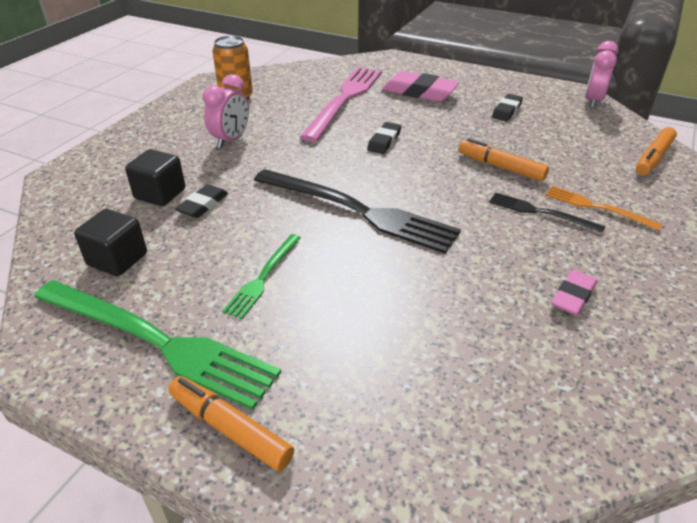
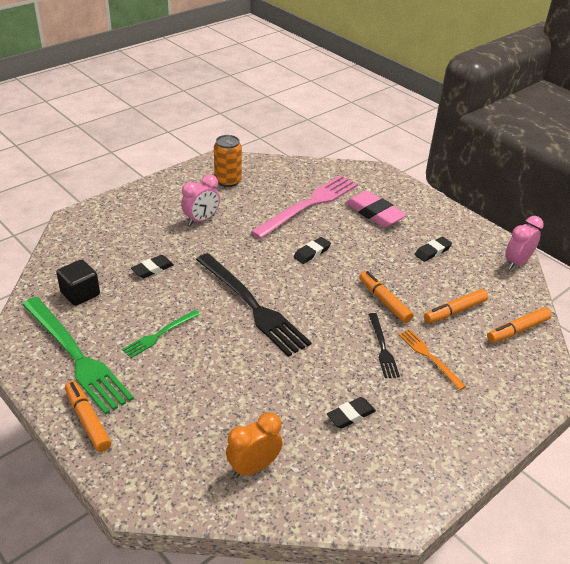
camera: 20 degrees right, 0 degrees up
black cube [125,149,185,206] -> none
black fork [489,192,606,233] -> black fork turned 150 degrees counterclockwise [368,313,400,378]
pink eraser [551,270,597,316] -> black eraser [327,397,376,429]
none -> orange clock [226,412,282,478]
none -> orange marker [424,289,488,324]

